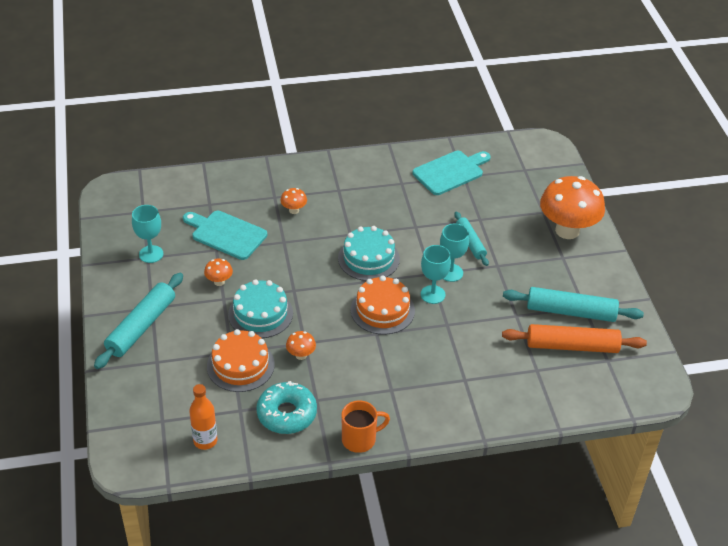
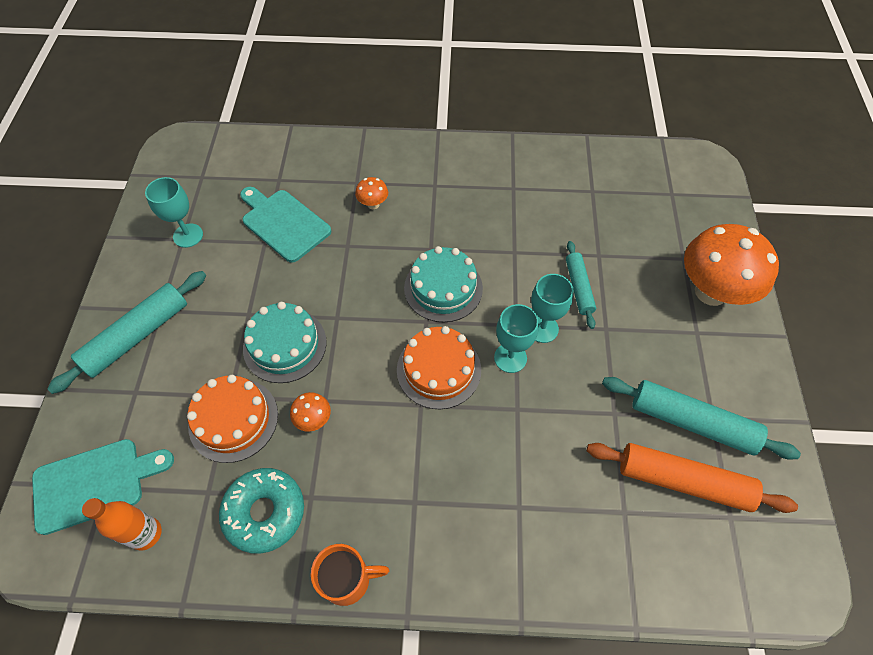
camera: 15 degrees right, 15 degrees up
orange mushroom [204,258,233,286] -> none
turquoise cutting board [413,151,491,195] -> turquoise cutting board moved to [32,439,174,535]

